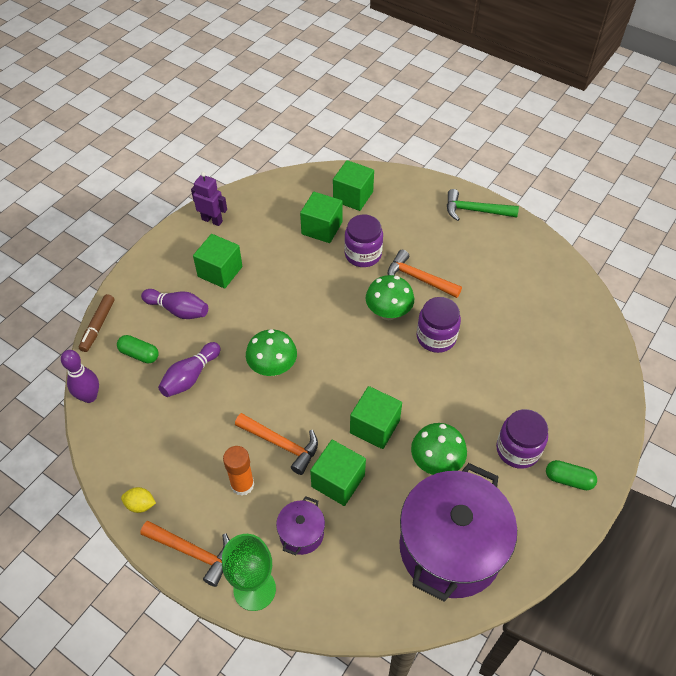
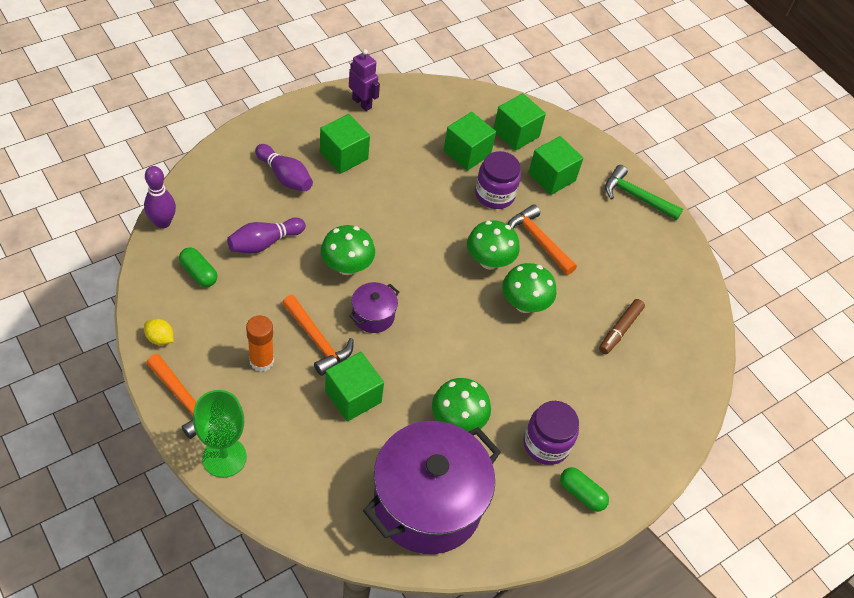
camera: 15 degrees right, 0 degrees up
brown marker [79,294,115,352] -> brown marker moved to [599,299,645,354]
green capsule [117,335,159,363] -> green capsule moved to [179,248,217,287]
purple pot [276,496,325,555] -> purple pot moved to [349,282,399,333]
green cube [350,386,402,449] -> green cube moved to [528,136,583,195]
purple jar [417,297,461,353] -> green mushroom [502,263,556,313]

